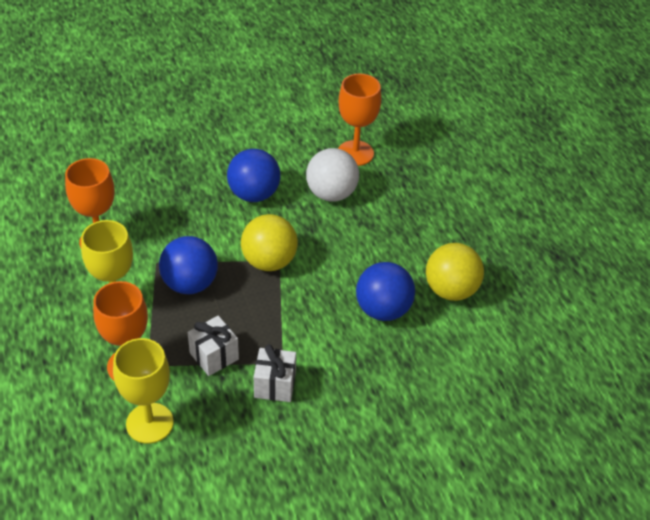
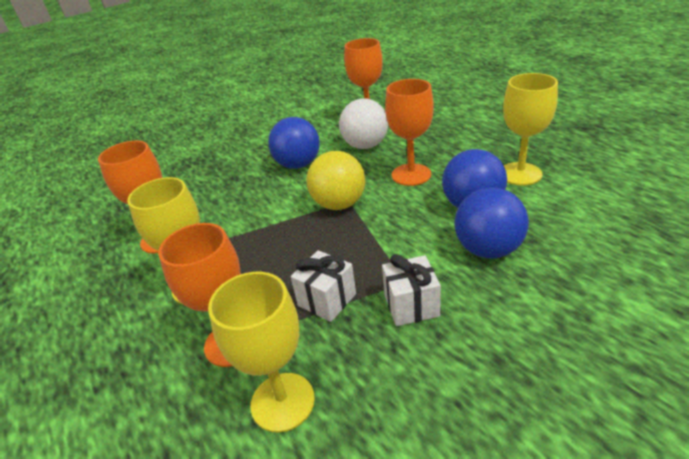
camera: 10 degrees left, 10 degrees down
blue ball [159,236,218,294] -> blue ball moved to [455,187,529,259]
yellow ball [426,243,484,301] -> yellow goblet [503,73,558,186]
none -> orange goblet [385,79,434,186]

